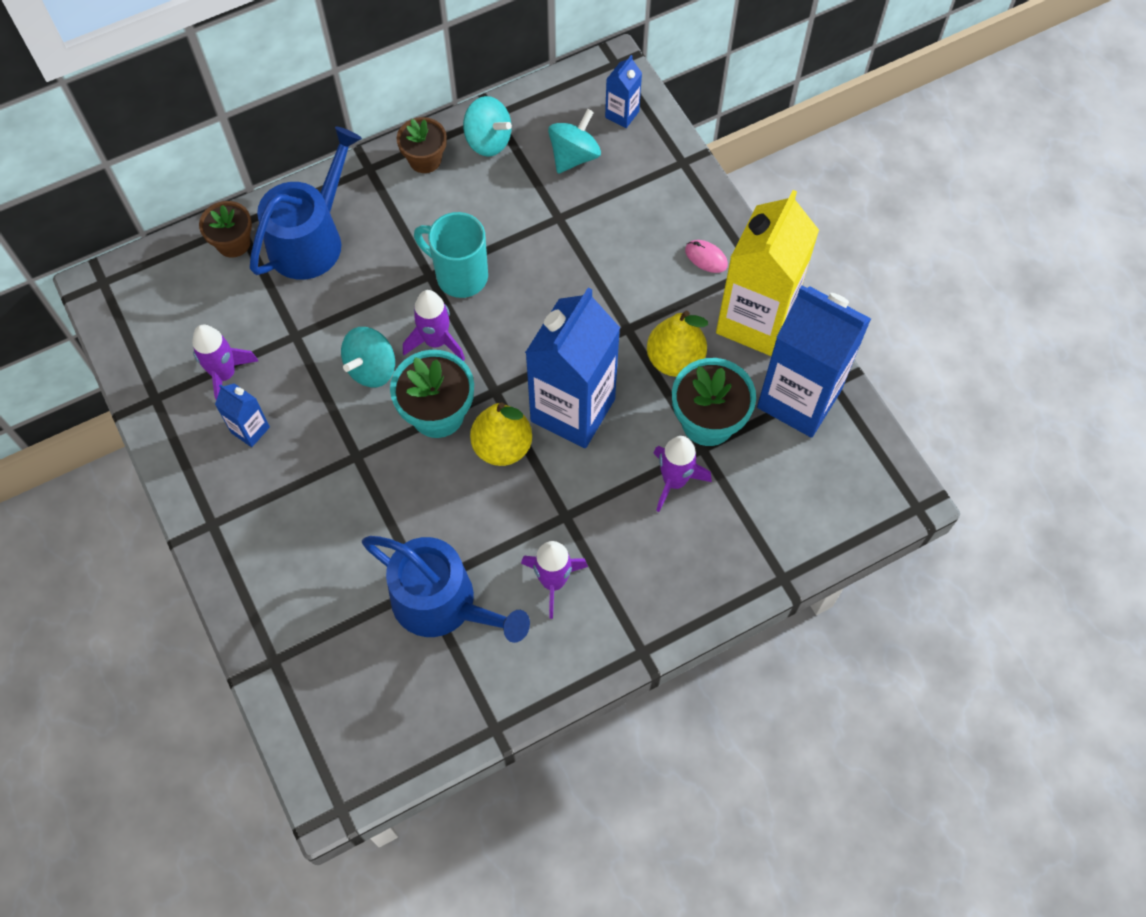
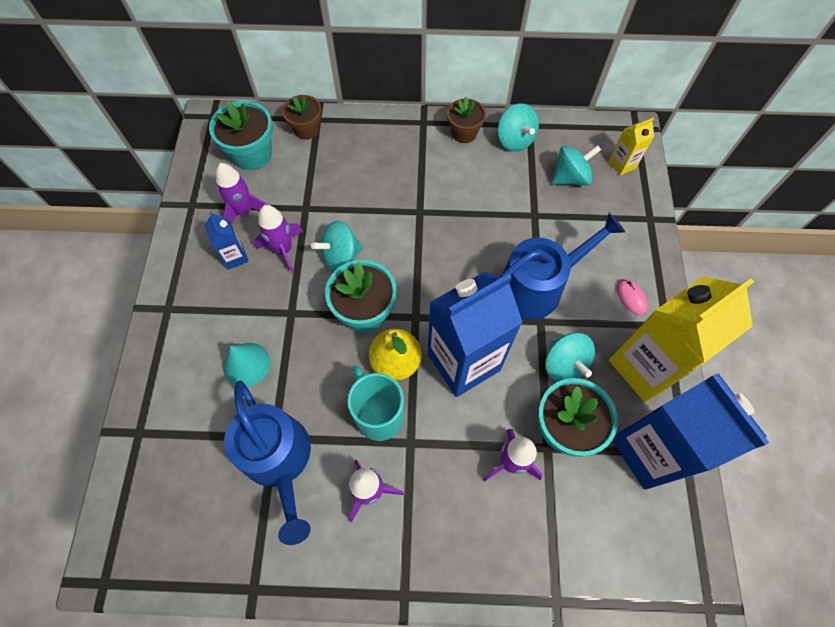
camera: 30 degrees right, 0 degrees up
blue watering can [250,127,362,280] -> blue watering can moved to [499,213,625,320]
purple rocket [403,290,465,361] -> purple rocket moved to [254,205,303,273]
turquoise mug [414,212,488,298] -> turquoise mug moved to [348,365,404,441]
blue carton [605,55,642,128] -> yellow carton [609,118,654,176]
yellow pear [647,311,708,377] -> turquoise spinning top [545,333,595,382]
none -> turquoise flower pot [209,101,273,170]
none -> turquoise cone [223,343,270,387]

